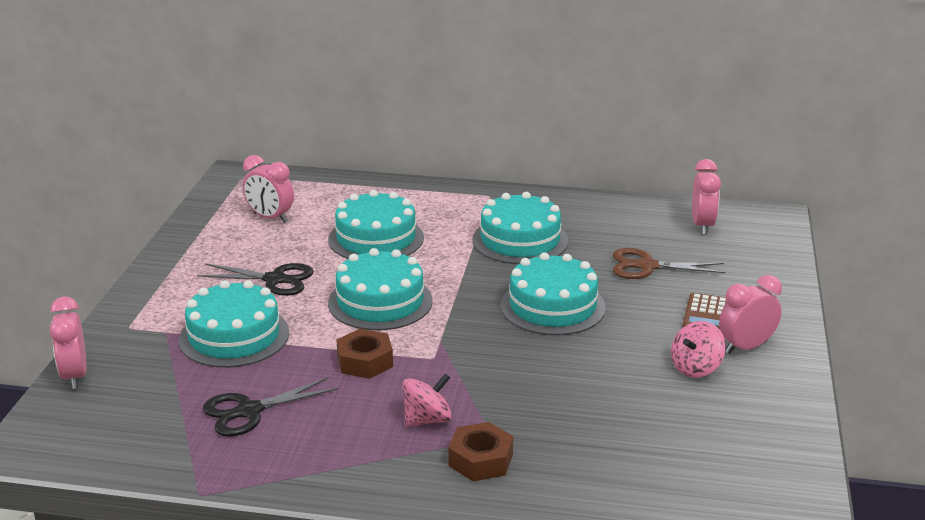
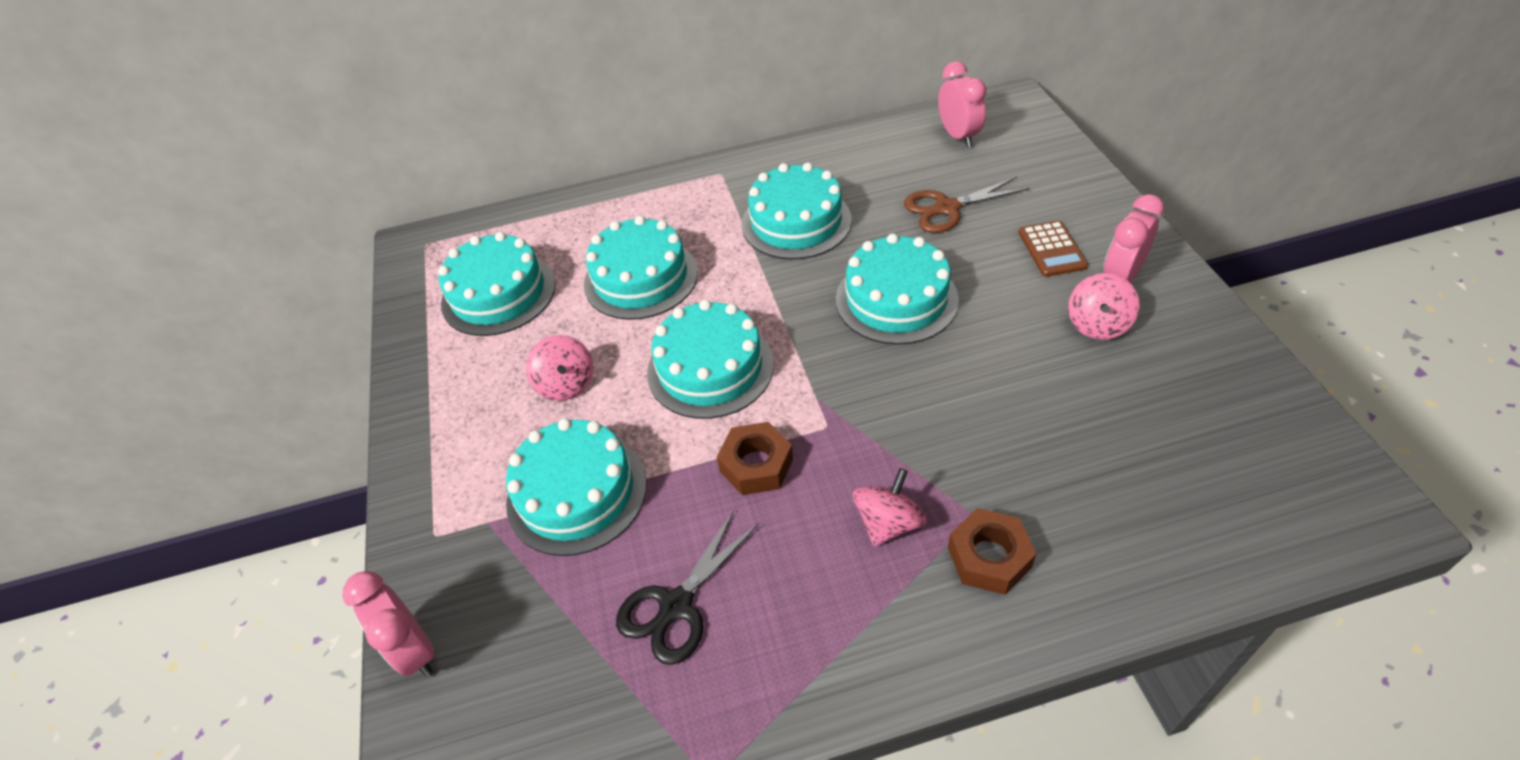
camera: 20 degrees left, 20 degrees up
black scissors [197,263,314,296] -> pink spinning top [526,335,593,401]
pink clock [243,155,294,223] -> turquoise cake [438,232,555,336]

